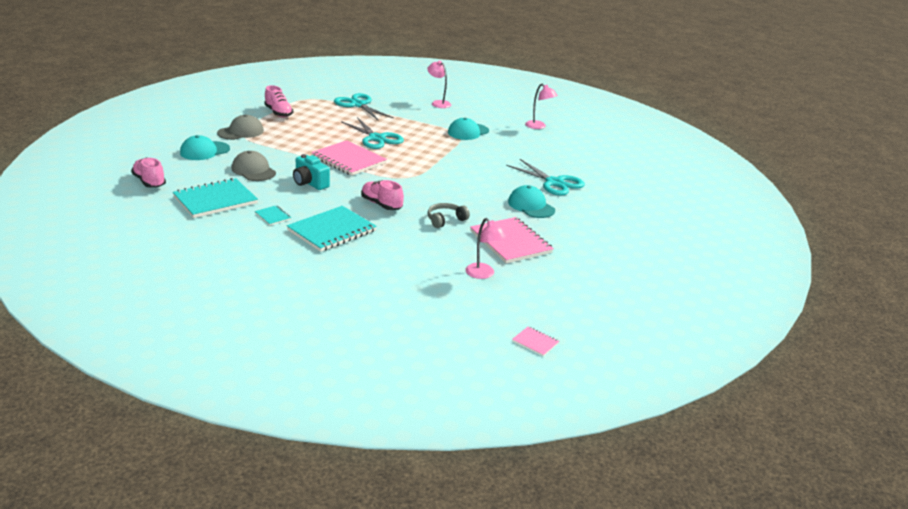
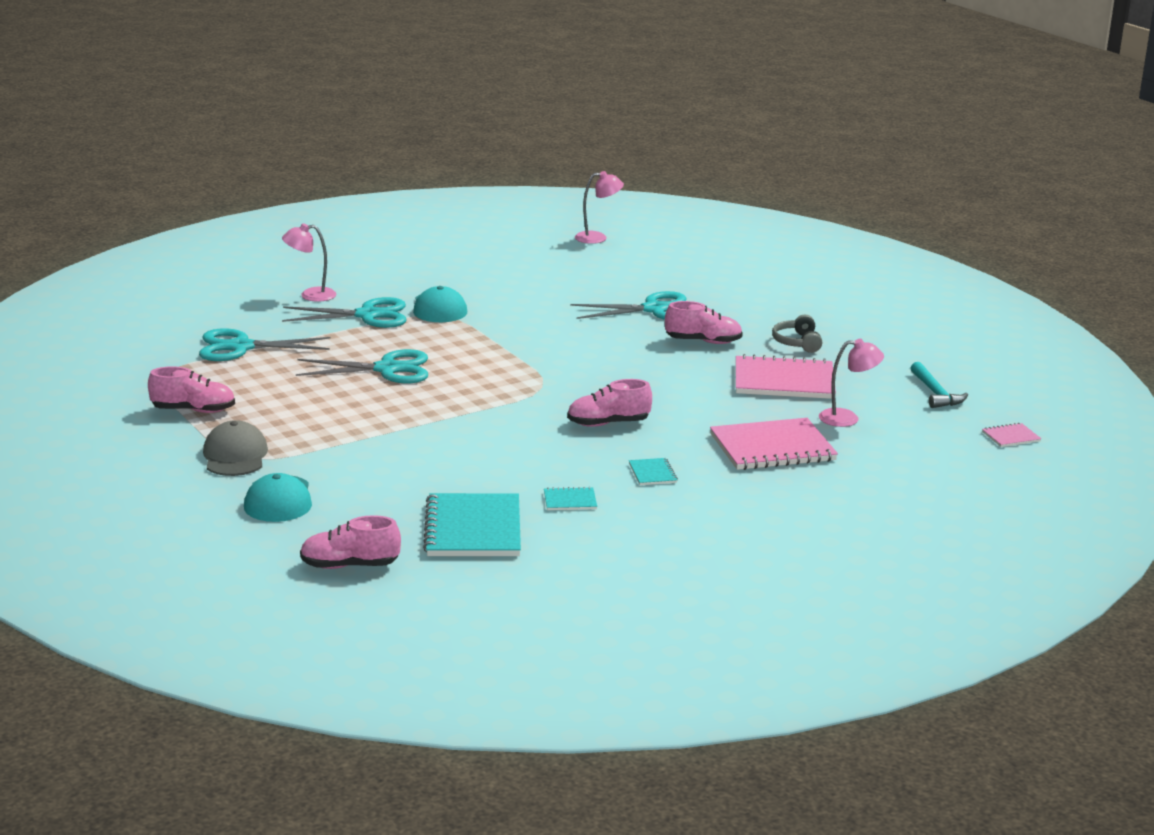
camera: 55 degrees left, 5 degrees down
grey cap [231,151,276,181] -> none
turquoise notebook [287,206,377,252] -> turquoise notebook [629,458,678,485], size x0.45
turquoise camera [293,154,330,190] -> none
pink notebook [311,140,387,176] -> pink notebook moved to [710,418,838,470]
grey headphones [428,203,470,228] -> grey headphones moved to [772,315,822,353]
turquoise cap [508,185,555,218] -> pink shoe [665,301,743,344]
pink lamp [525,84,558,129] -> pink lamp moved to [575,171,624,244]
none -> turquoise scissors [282,297,406,328]
none -> turquoise hammer [911,362,968,408]

